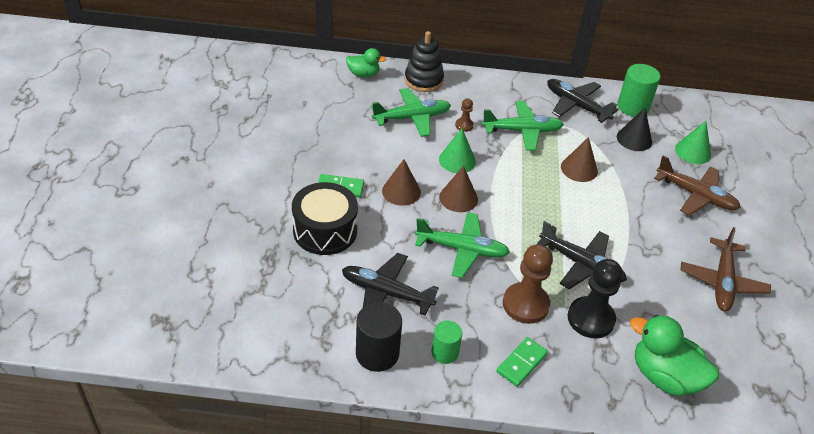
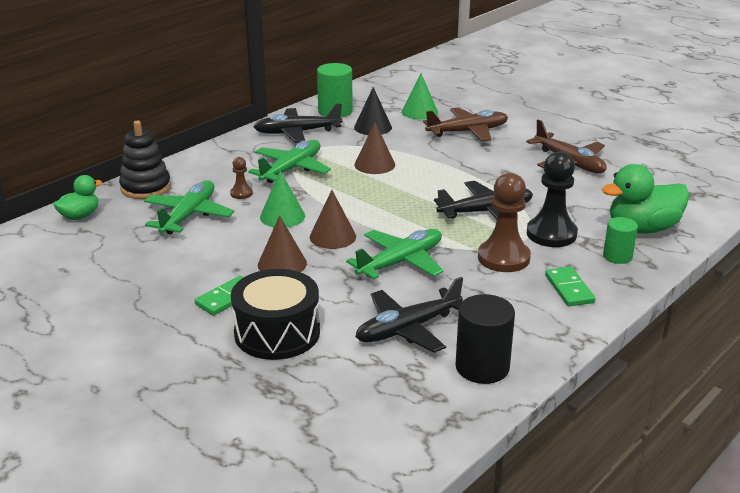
camera: 50 degrees left, 15 degrees down
green cylinder [431,321,462,364] -> green cylinder moved to [603,217,638,264]

